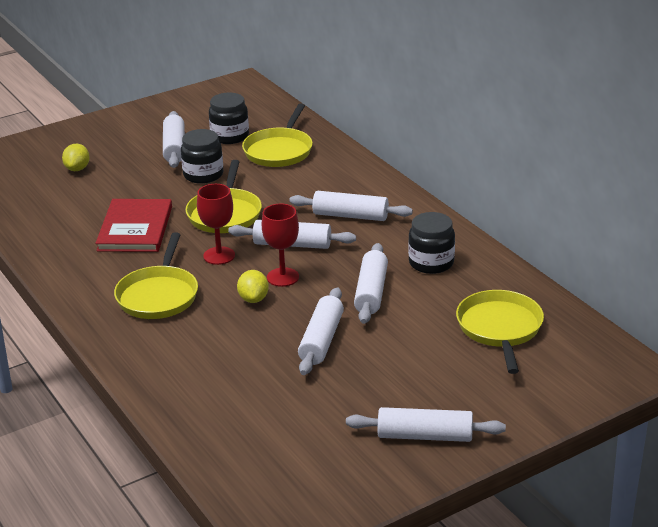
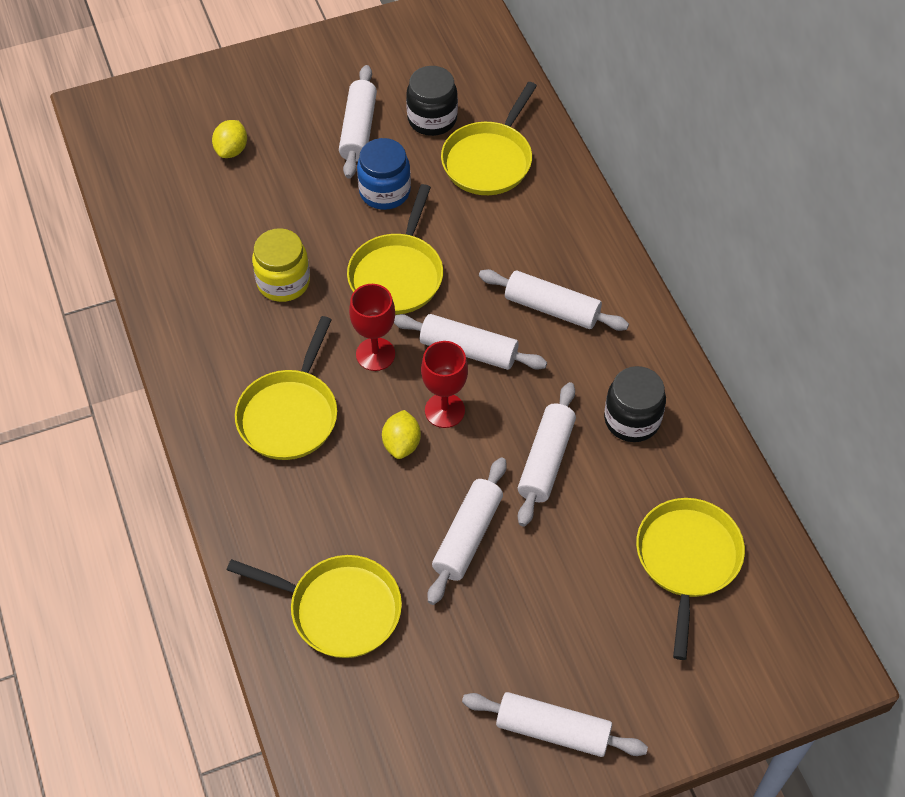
camera: 10 degrees right, 25 degrees up
red book [95,199,172,252] -> yellow jar [252,228,310,302]
black jar [181,129,223,184] -> blue jar [357,138,411,210]
none -> yellow pan [227,555,402,658]

